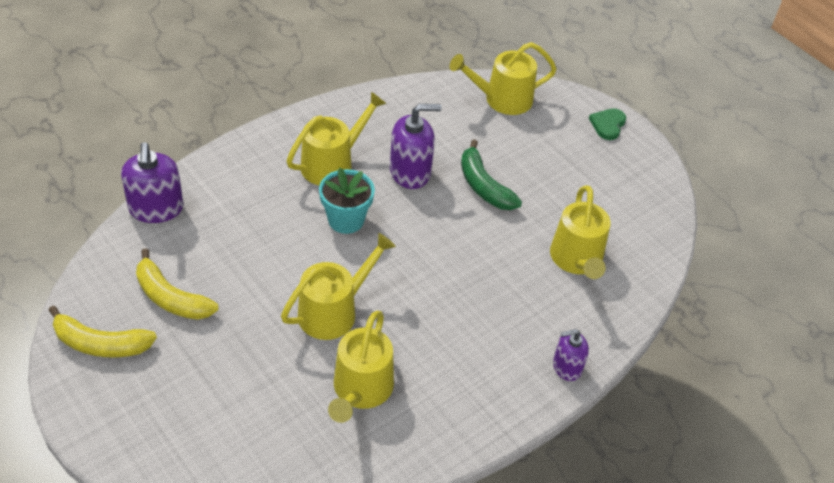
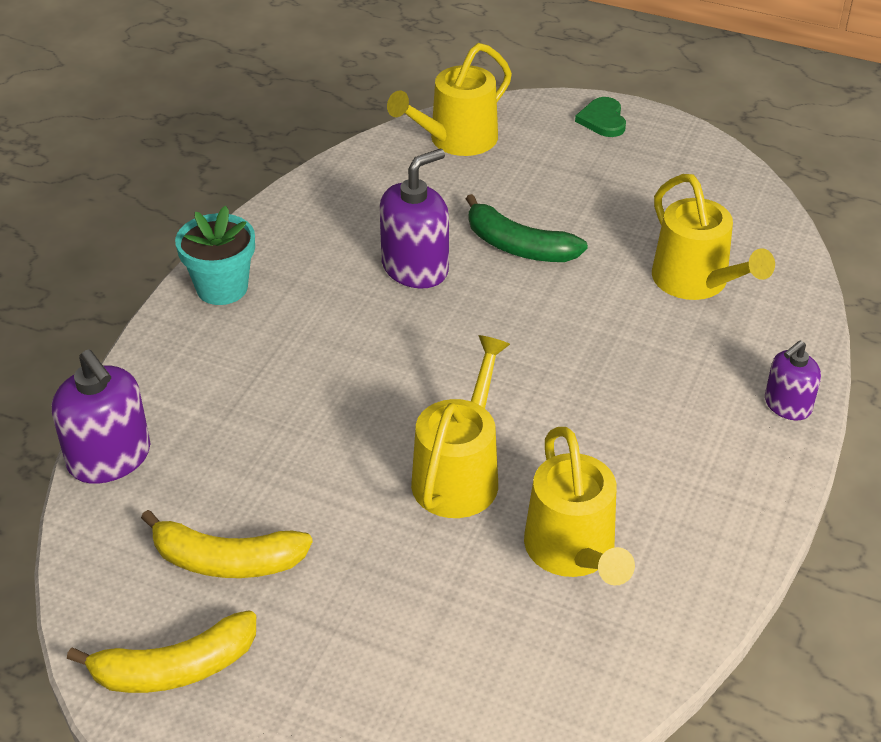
camera: 25 degrees left, 5 degrees down
yellow watering can [286,92,386,186] -> none
turquoise flower pot [319,168,375,234] -> turquoise flower pot moved to [175,206,255,305]

